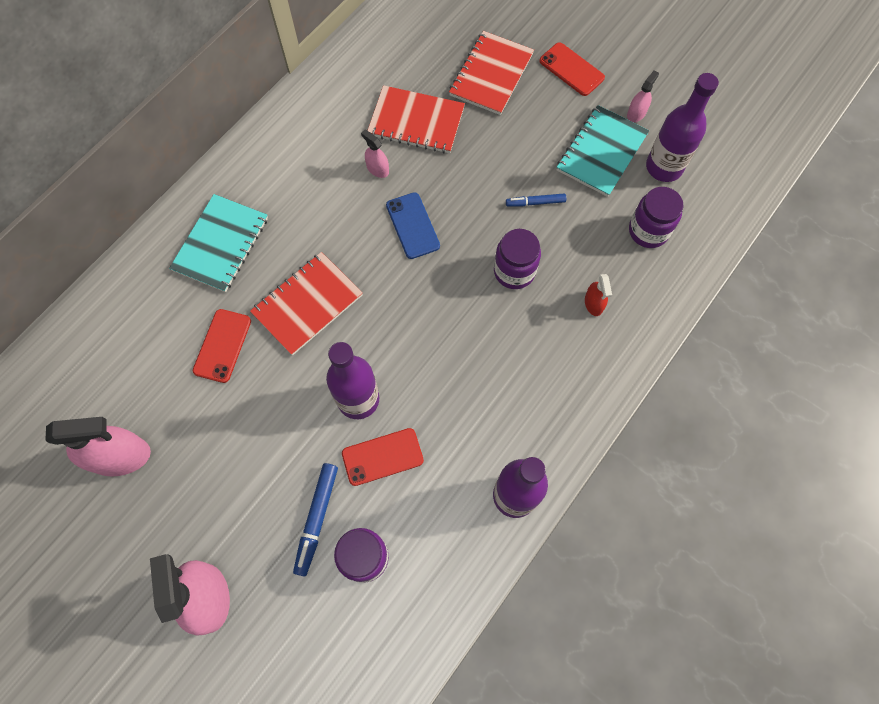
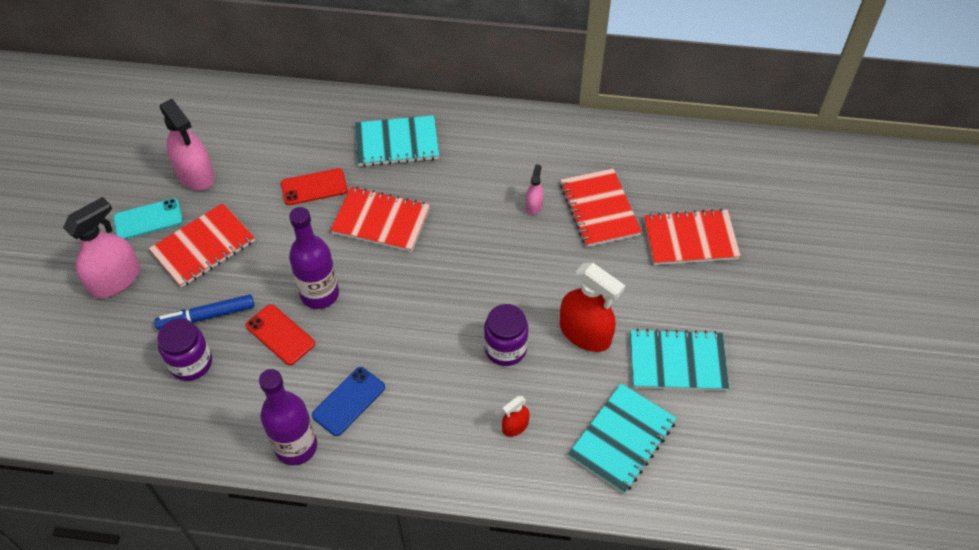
camera: 60 degrees right, 15 degrees down
blue phone [386,192,440,259] -> blue phone moved to [312,367,385,436]
blue marker [506,194,566,207] -> red spray bottle [560,263,625,352]
red phone [539,42,605,96] -> none
pink spray bottle [627,70,659,122] -> none
purple jar [629,187,683,248] -> turquoise notebook [568,383,677,494]
purple bottle [646,73,719,182] -> none
none -> turquoise phone [113,198,183,239]
none -> red notebook [149,203,255,288]

